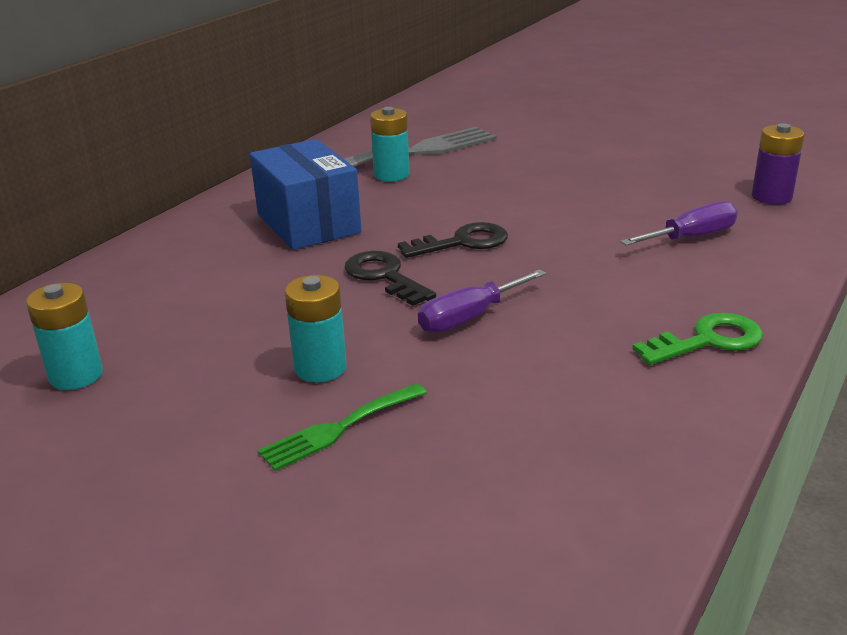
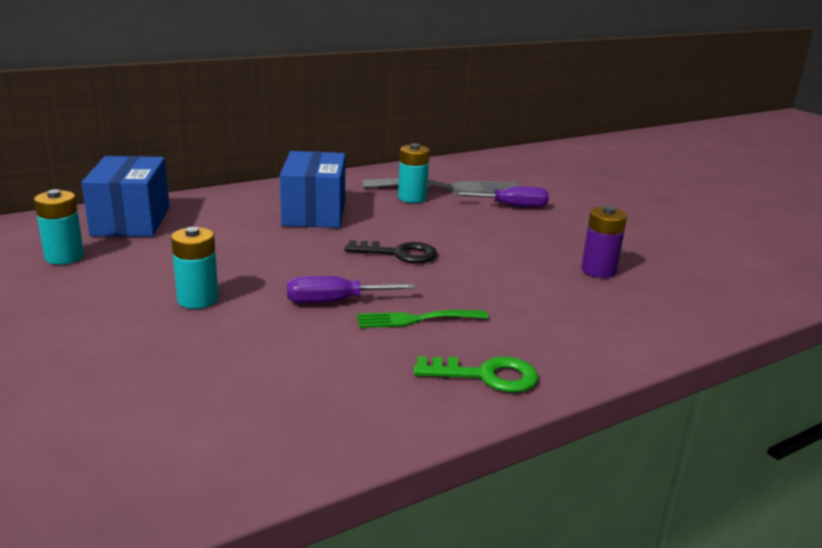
camera: 25 degrees right, 5 degrees down
green fork [257,383,427,471] -> green fork moved to [357,310,488,328]
black key [344,251,436,306] -> none
purple screwdriver [620,201,738,246] -> purple screwdriver moved to [454,187,549,208]
purple battery [752,123,804,205] -> purple battery moved to [581,206,627,278]
none -> blue box [81,156,170,237]

